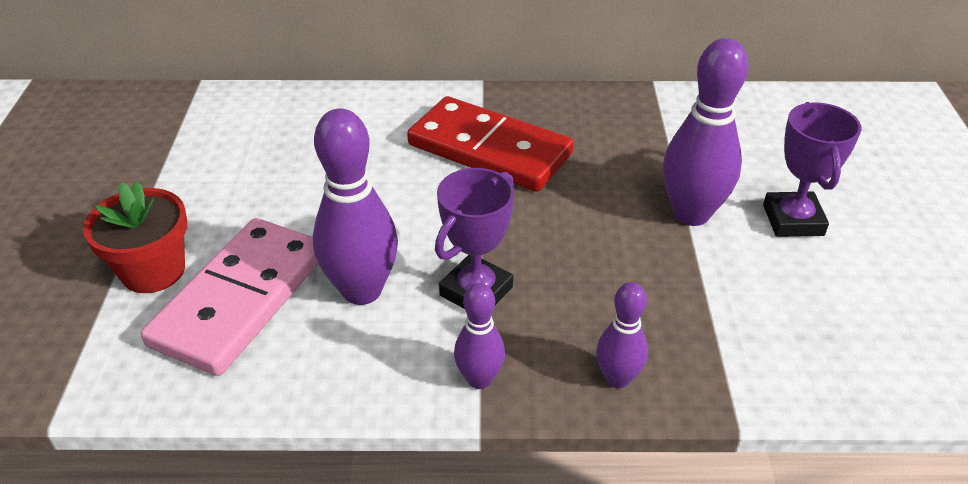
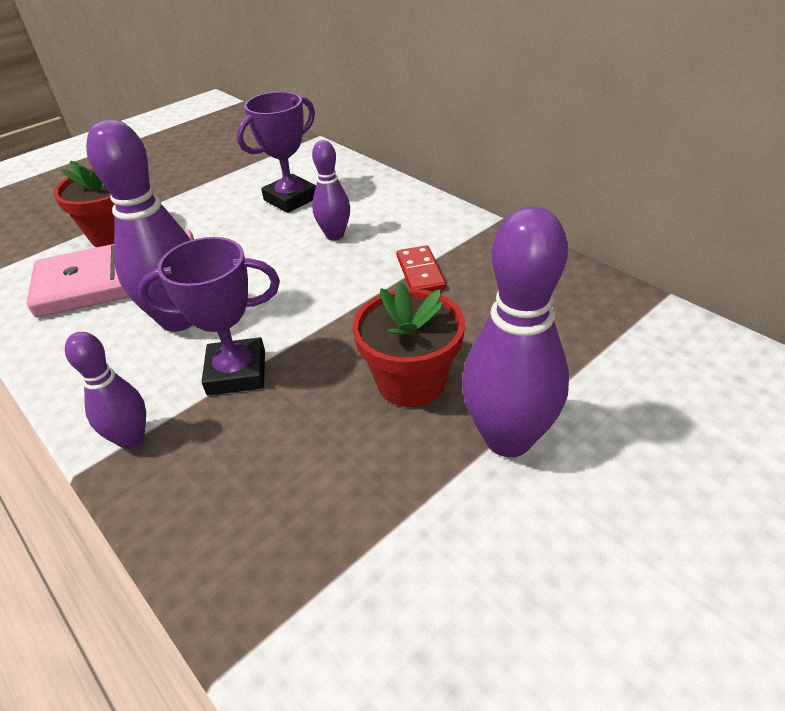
camera: 50 degrees right, 0 degrees up
red domino [407,96,574,192] -> red domino [397,245,446,292], size x0.43
purple bowling pin [596,282,648,388] -> purple bowling pin moved to [312,140,350,240]
purple trophy [763,102,861,237] -> purple trophy moved to [237,92,316,213]
none -> red flower pot [352,282,465,407]

